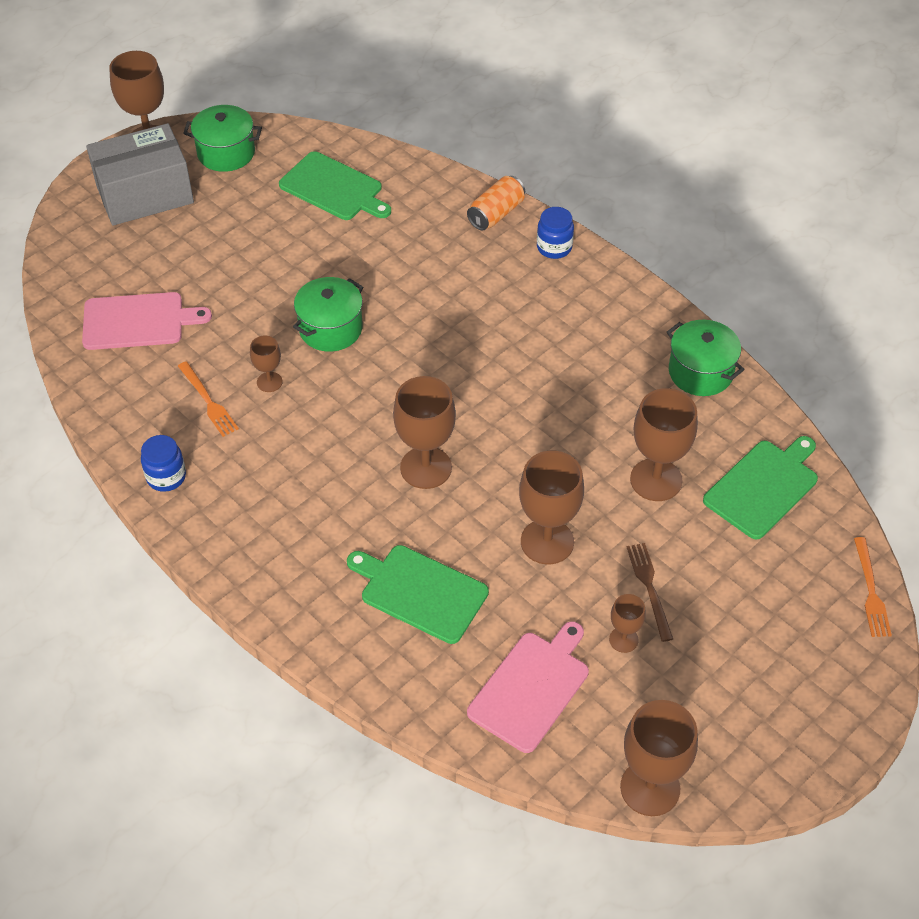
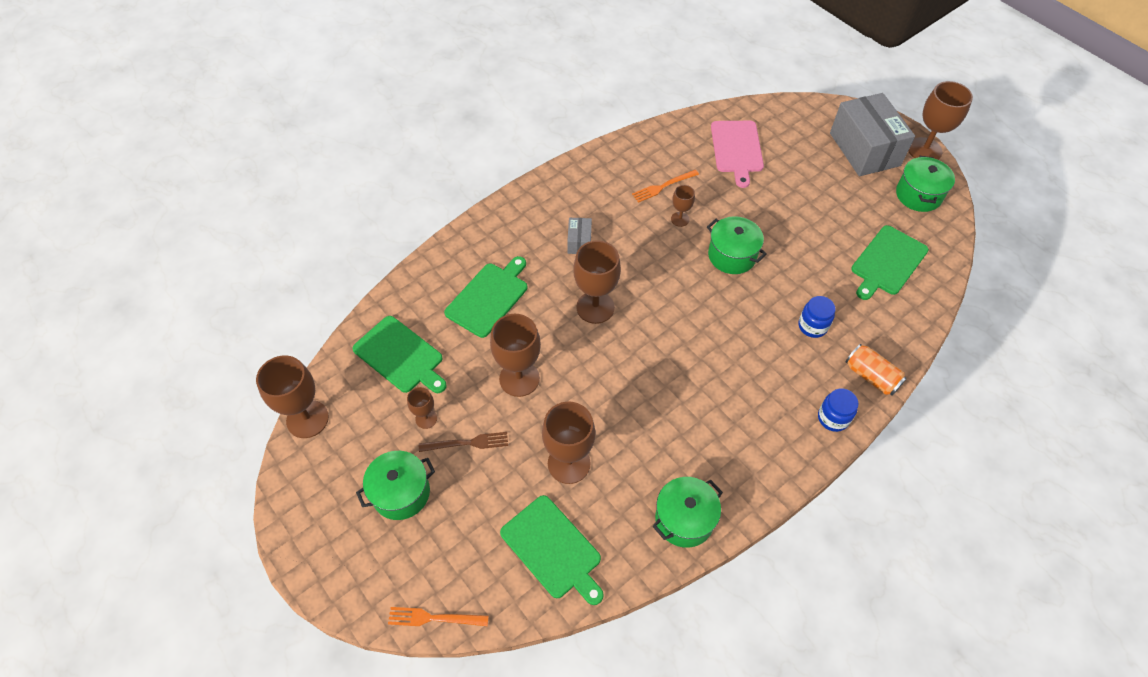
camera: 95 degrees right, 5 degrees up
blue jar [141,435,186,492] -> blue jar moved to [799,296,835,338]
pink cutting board [467,621,589,753] -> green cutting board [353,316,447,393]
none -> green pot [356,451,435,520]
none -> grey box [567,218,592,254]

